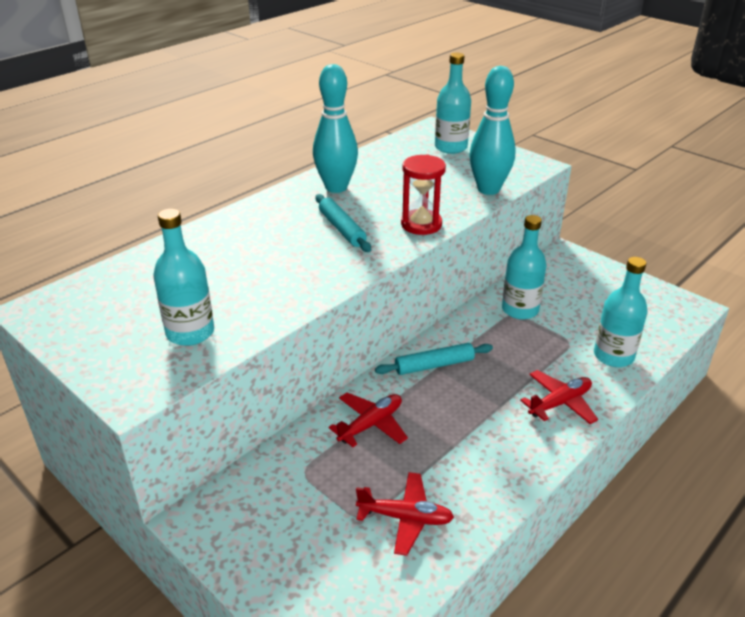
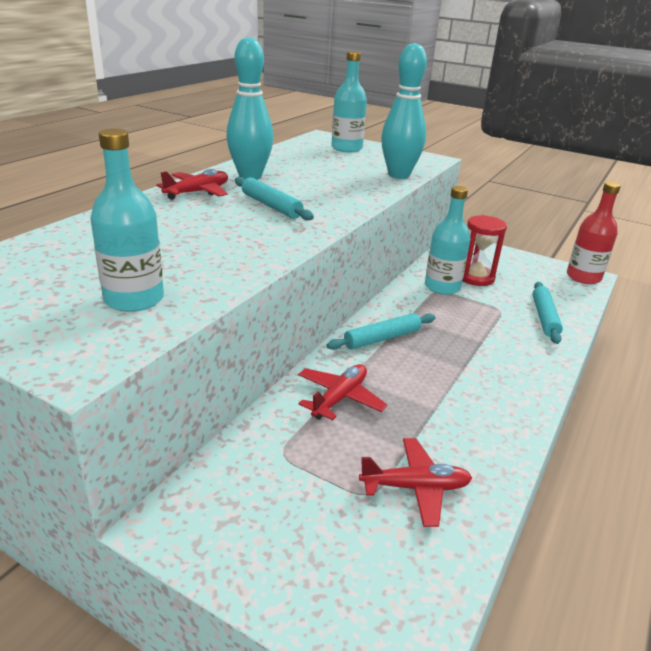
camera: 15 degrees left, 5 degrees down
red hourglass [401,154,446,235] -> red hourglass moved to [462,215,507,286]
red plane [520,370,598,424] -> red plane moved to [156,169,228,200]
turquoise bottle [594,257,647,367] -> turquoise rolling pin [533,282,563,344]
none -> red bottle [567,182,621,284]

